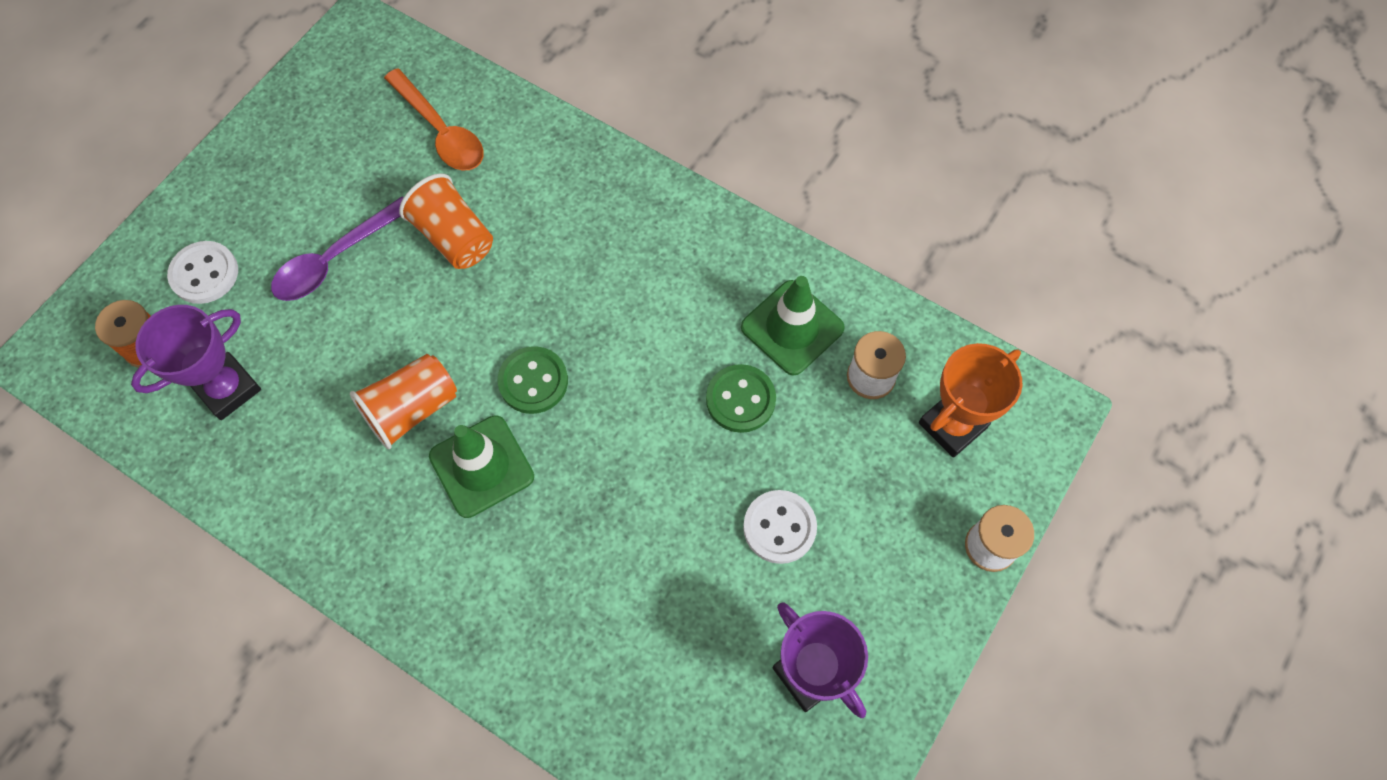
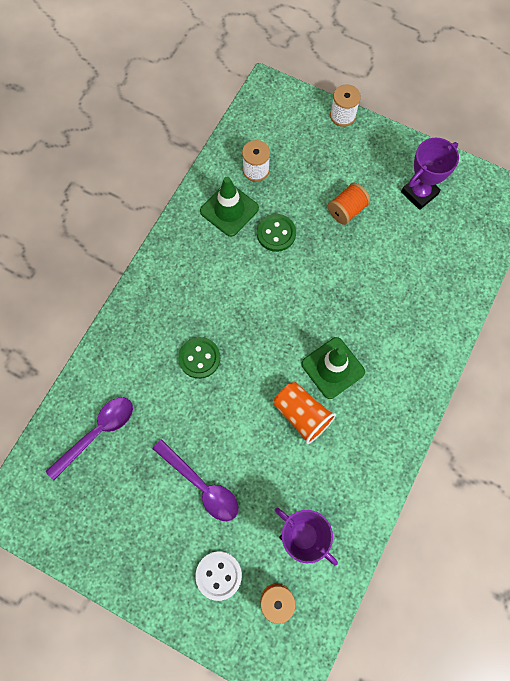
camera: 95 degrees left, 5 degrees up
orange spoon [384,68,483,171] -> purple spoon [46,397,133,480]
orange cup [399,173,493,269] -> none
green button [498,346,568,414] -> green button moved to [178,337,220,379]
white button [743,490,817,564] -> orange spool [328,183,370,225]
orange trophy [919,343,1022,458] -> none

